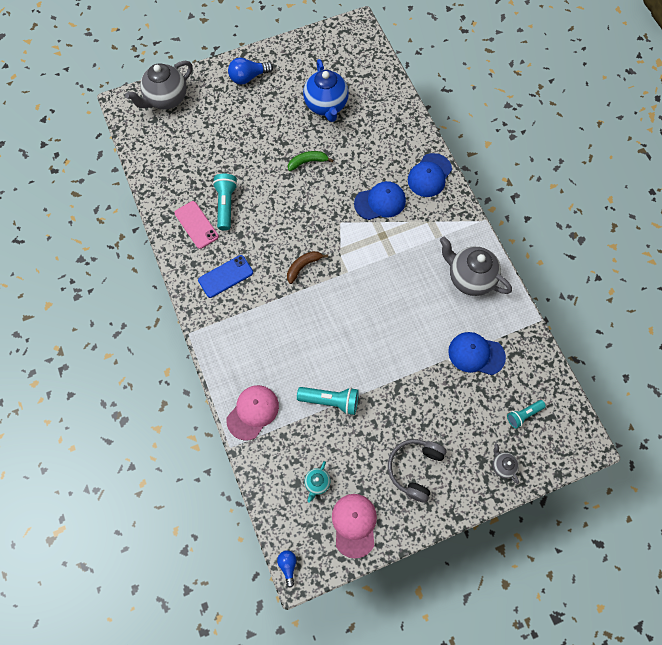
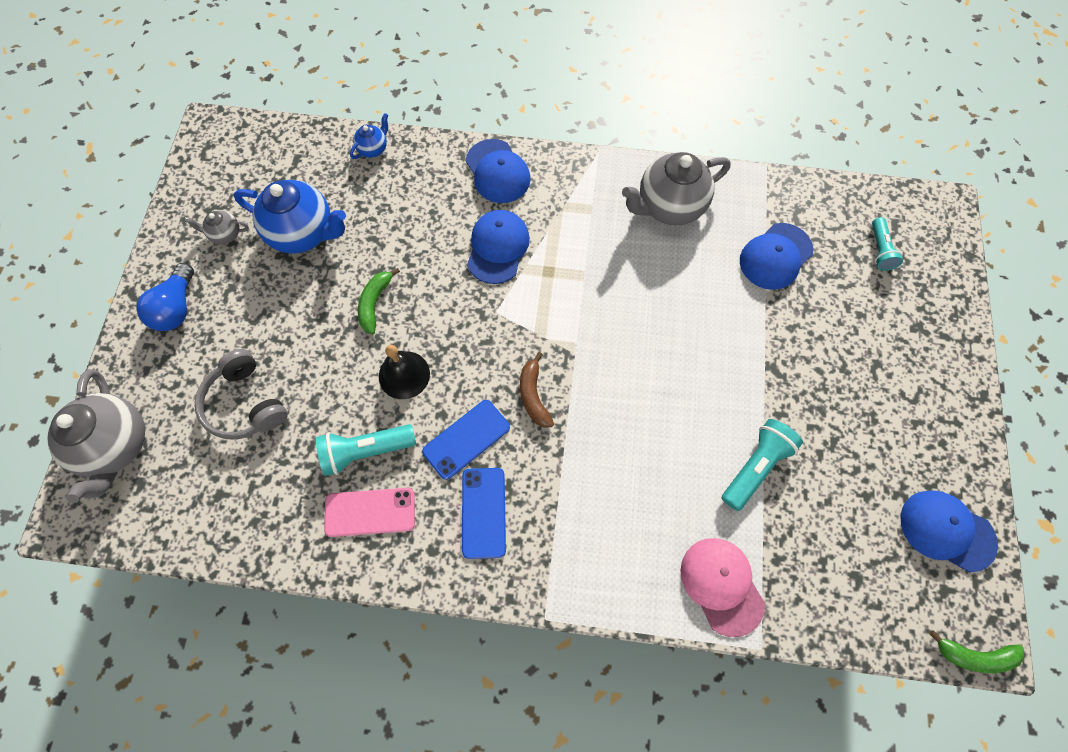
camera: 60 degrees left, 0 degrees up
turquoise flashlight [213,174,238,231] -> turquoise flashlight turned 45 degrees counterclockwise [316,424,416,476]
blue light bulb [277,550,296,588] -> green banana [929,630,1024,673]
turquoise teapot [305,461,330,503] -> none
pink cap [332,494,377,559] -> blue cap [900,490,998,573]
grey headphones [388,439,446,503] -> grey headphones moved to [195,349,288,440]
grey teapot [493,444,519,484] -> grey teapot moved to [184,210,249,244]
none -> blue teapot [350,113,388,159]
none -> black bell [379,345,430,399]
none -> blue phone [422,400,510,480]

